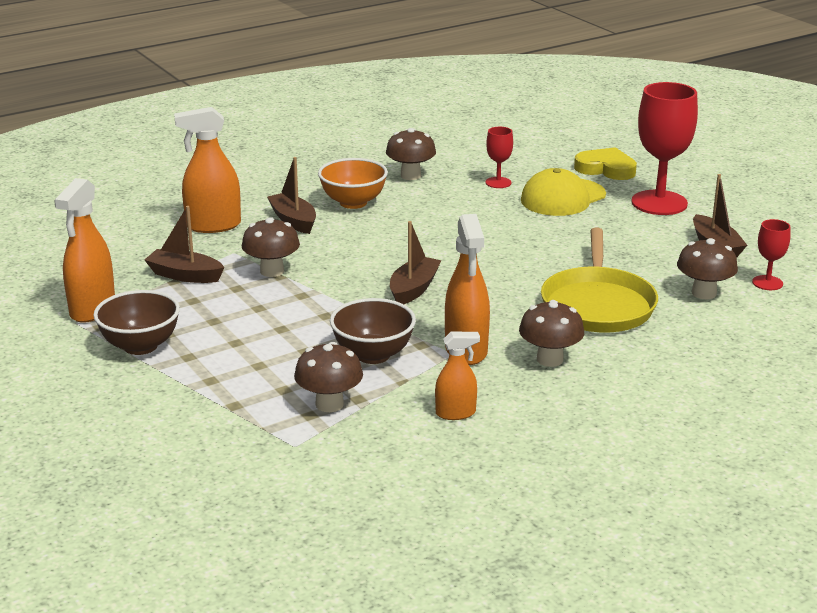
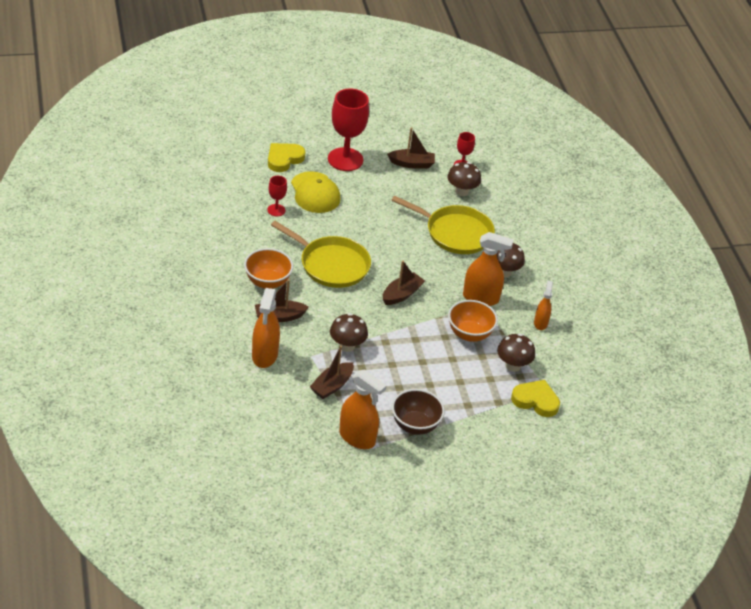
camera: 75 degrees left, 15 degrees up
brown bowl [330,298,416,364] -> orange bowl [448,300,498,342]
brown mushroom [386,128,436,180] -> none
brown boat [390,221,442,304] -> brown boat turned 90 degrees clockwise [383,261,425,305]
none -> yellow pan [271,221,371,288]
none -> yellow heart [511,380,560,417]

